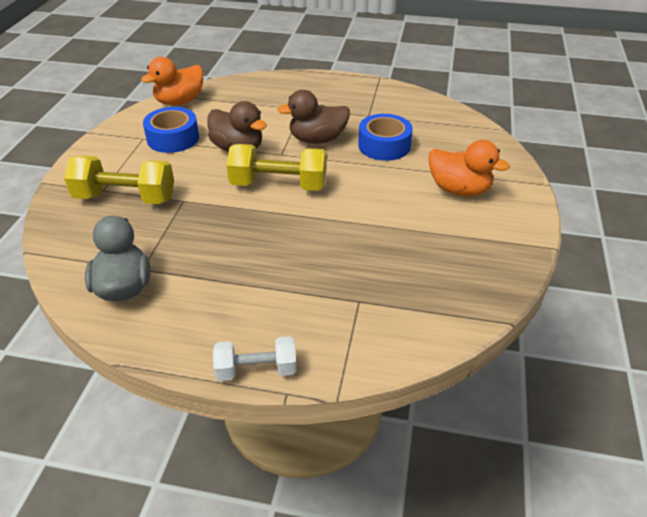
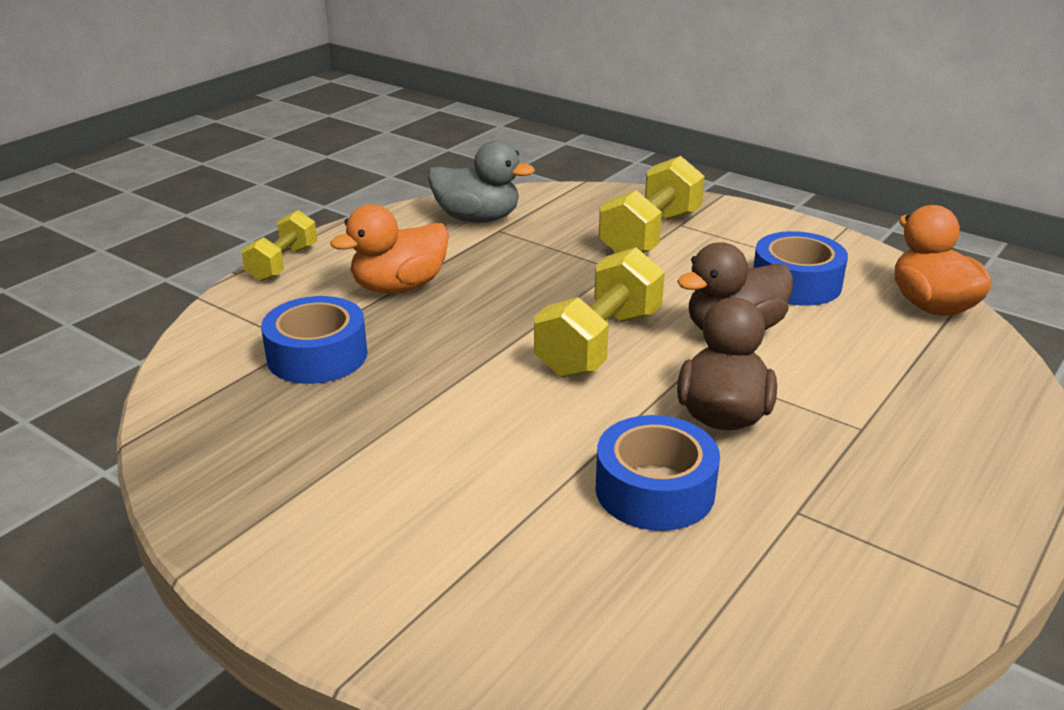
camera: 115 degrees right, 10 degrees down
white dumbbell [213,336,296,381] -> yellow dumbbell [241,210,317,282]
orange duck [428,140,510,196] -> orange duck moved to [330,204,449,294]
none -> blue tape [261,296,368,384]

